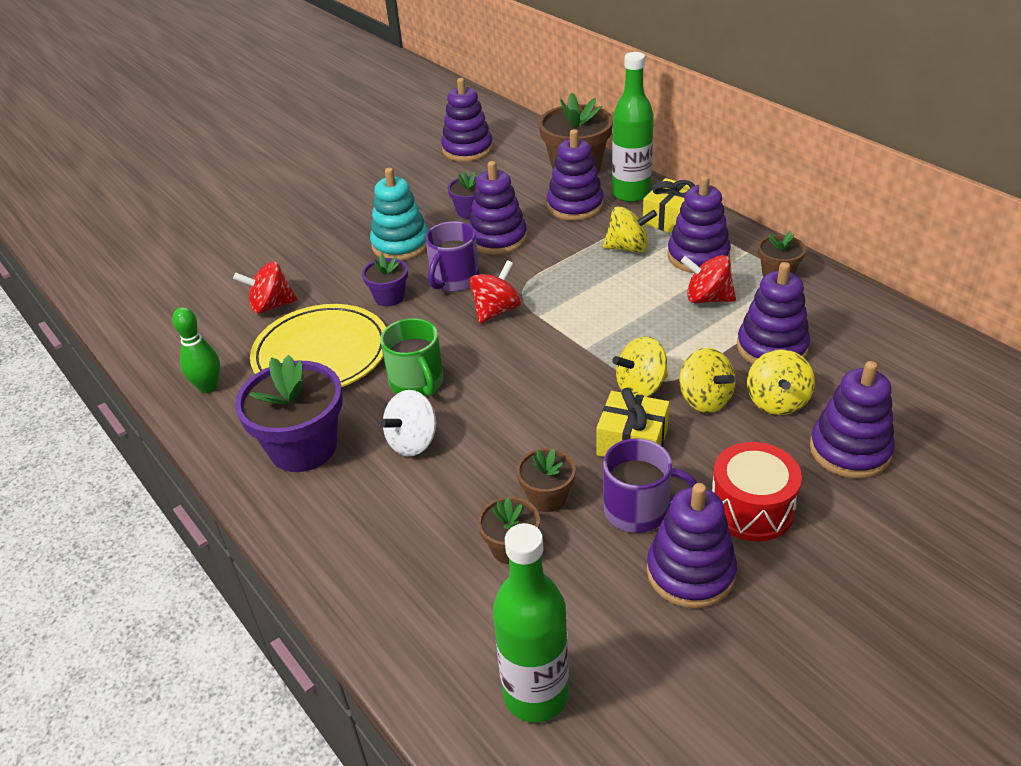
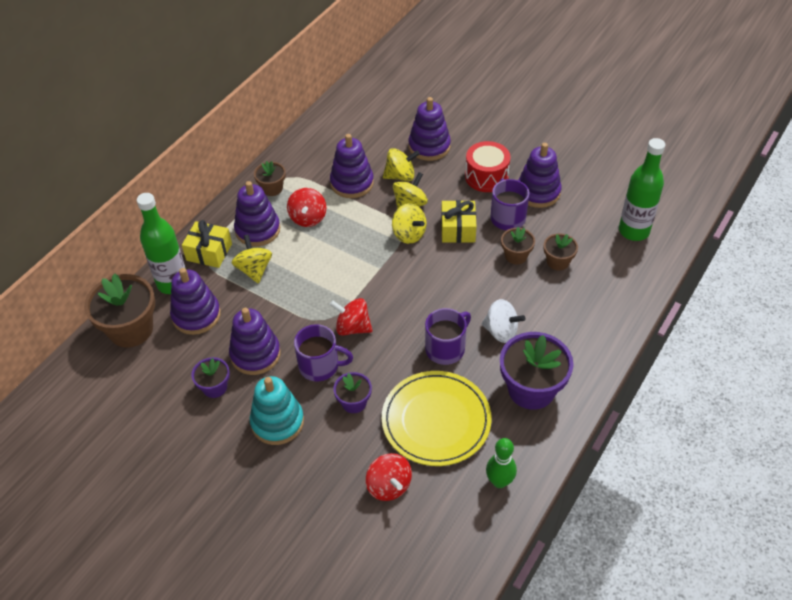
camera: 110 degrees left, 10 degrees up
green mug [380,318,444,396] -> purple mug [425,308,471,365]
purple stacking toy [441,78,493,162] -> none

